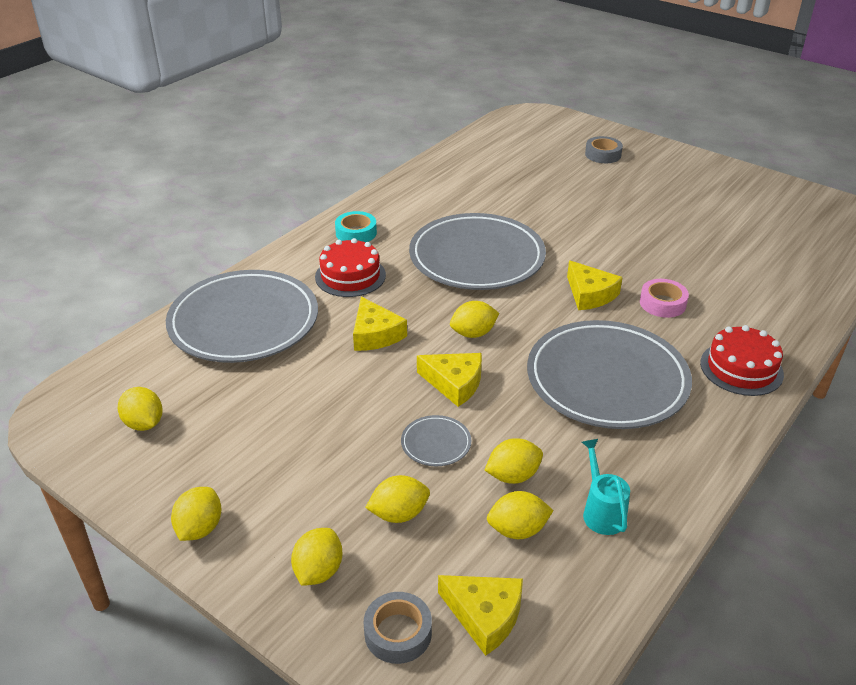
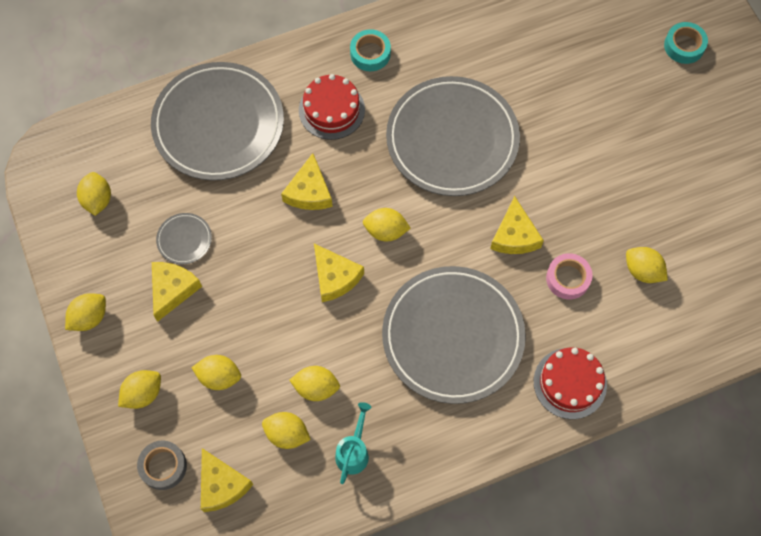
camera: 30 degrees right, 30 degrees up
grey plate [401,415,471,466] -> grey plate moved to [156,213,212,264]
grey tape [585,136,623,163] -> turquoise tape [664,22,708,64]
none -> yellow cheese [152,262,202,322]
none -> yellow lemon [626,247,668,283]

